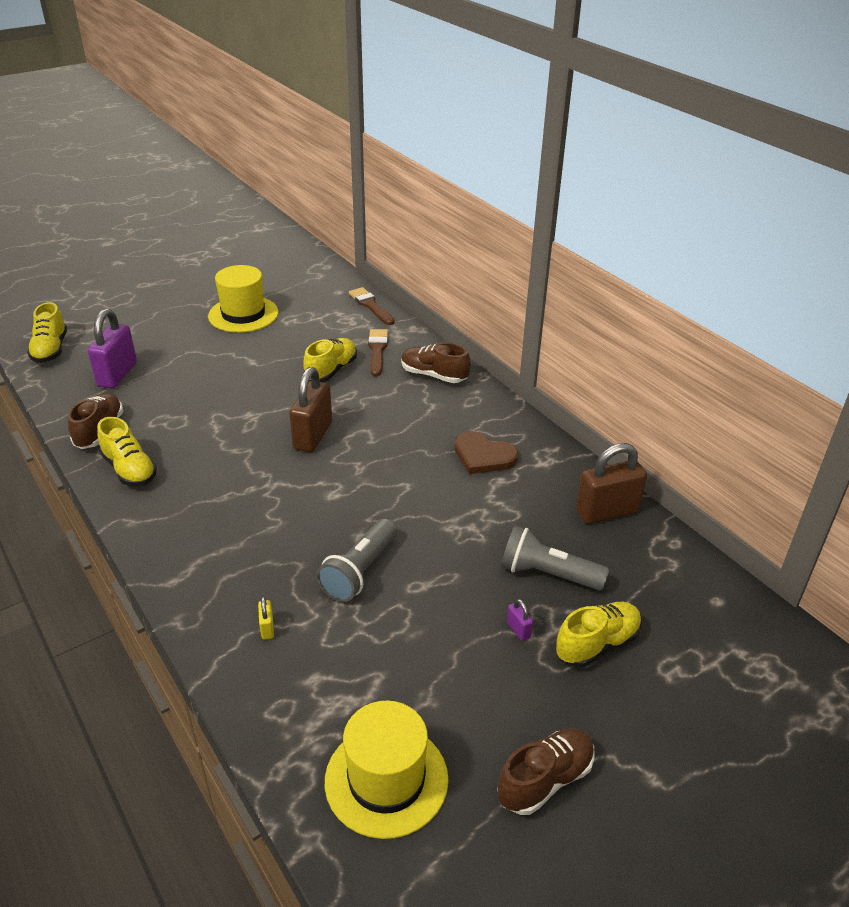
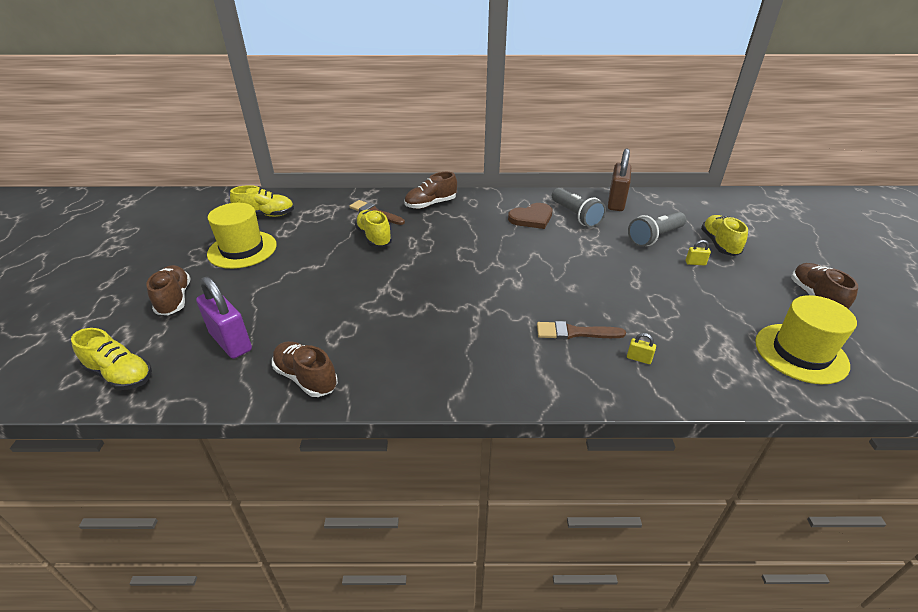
camera: 55 degrees left, 0 degrees up
yellow shoe [97,417,157,487] -> yellow shoe moved to [230,185,294,217]
brown padlock [289,367,332,452] -> none
grey flashlight [316,519,397,602] -> grey flashlight moved to [552,188,606,228]
brown brush [349,287,394,325] -> brown brush moved to [537,321,626,339]
purple padlock [507,599,533,641] -> yellow padlock [685,240,711,266]
none -> brown shoe [147,265,190,315]

